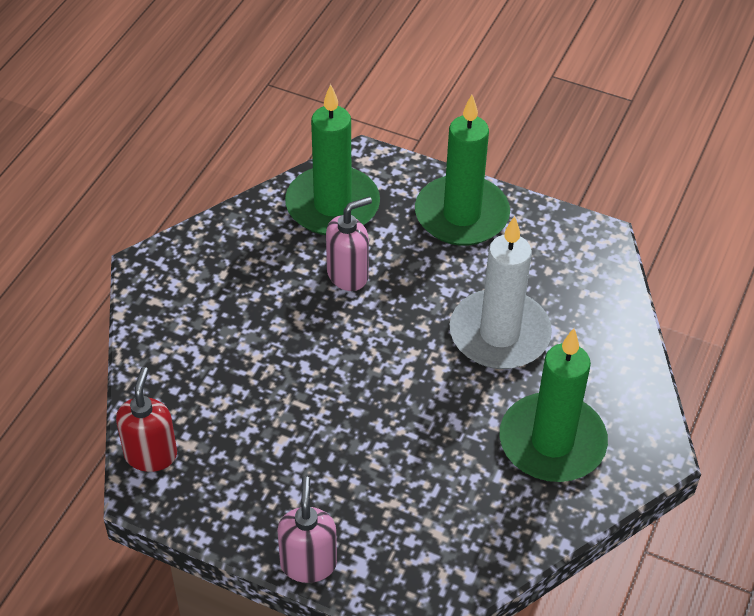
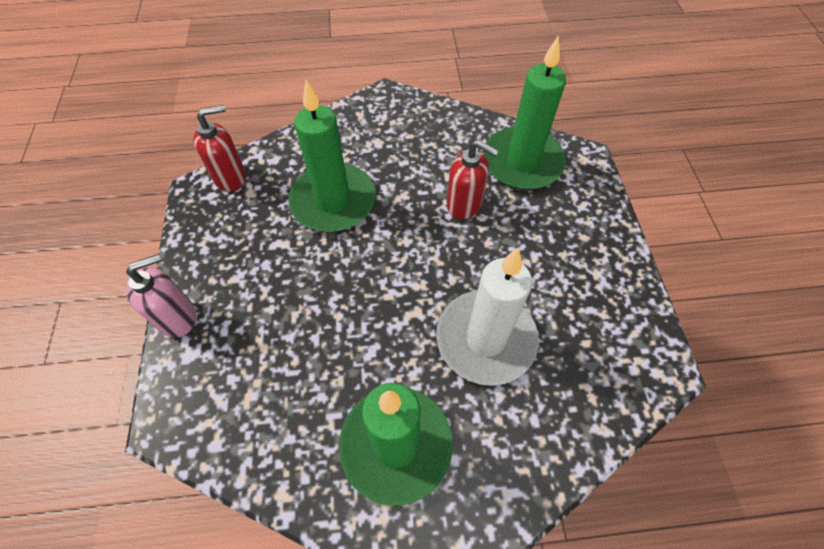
camera: 60 degrees right, 10 degrees up
pink soap dispenser [326,197,372,291] -> red soap dispenser [447,140,499,219]
green candle [415,95,510,246] -> green candle moved to [288,80,376,232]

